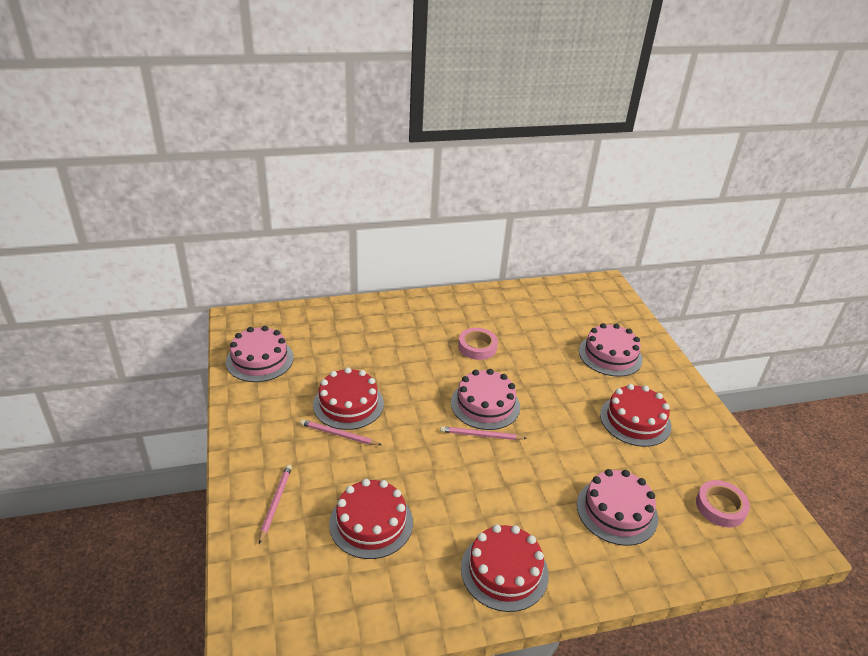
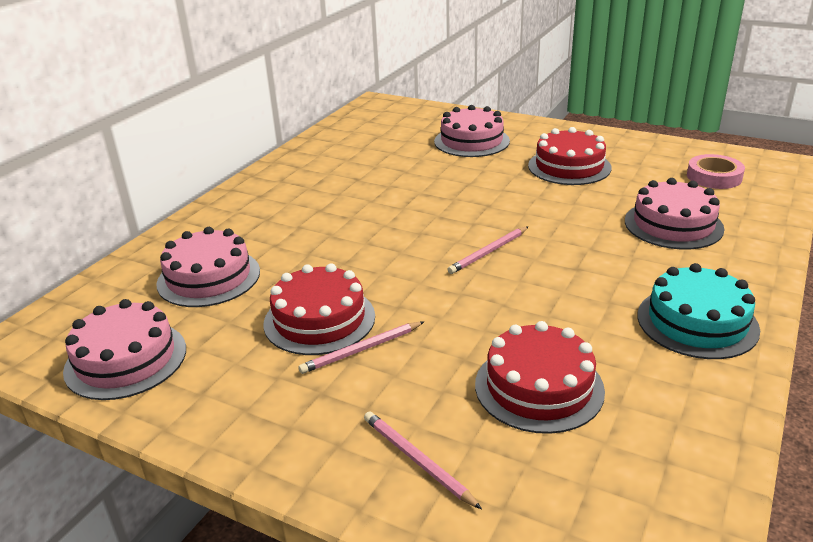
camera: 45 degrees left, 5 degrees down
pink cake [451,369,520,430] -> pink cake moved to [156,227,260,307]
pink tape [458,328,498,360] -> none
red cake [461,524,549,612] -> turquoise cake [638,263,760,359]

